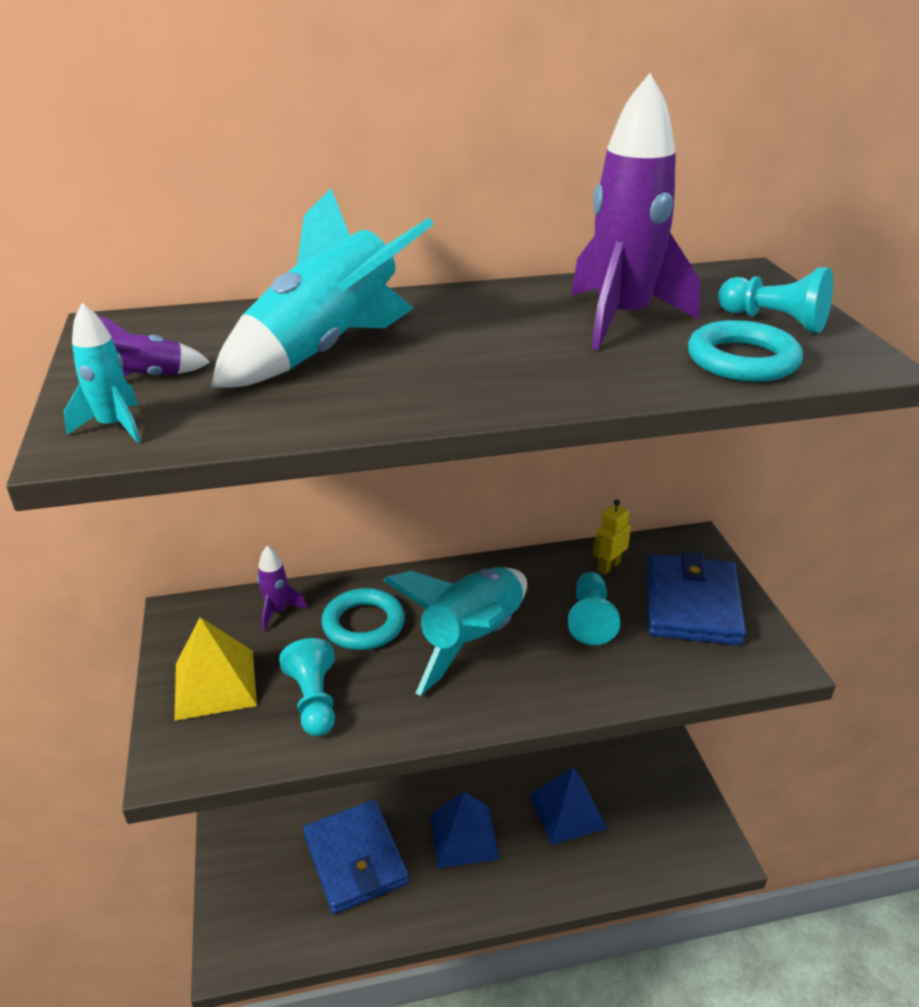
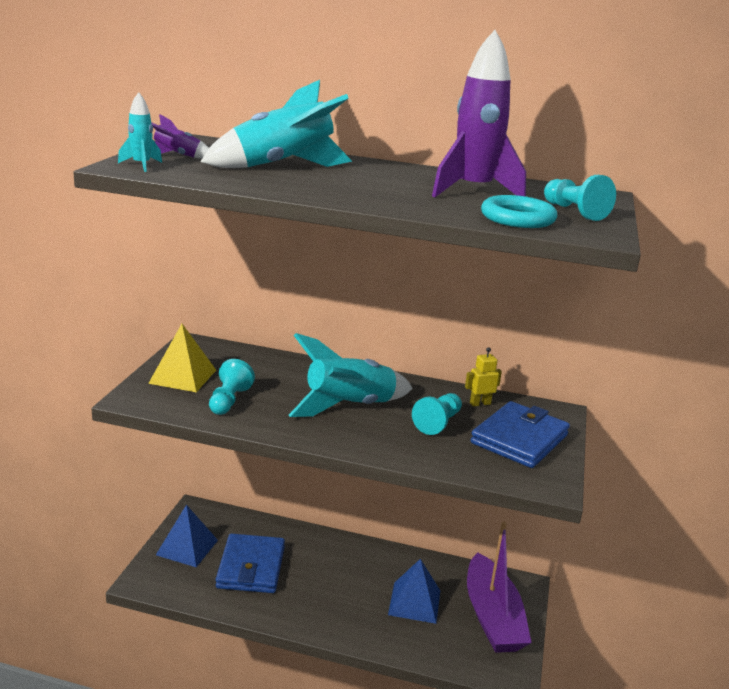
camera: 25 degrees right, 10 degrees down
purple rocket [257,546,307,632] -> none
turquoise ring [321,588,405,650] -> none
blue pyramid [430,792,500,868] -> blue pyramid moved to [156,505,218,567]
none -> purple boat [467,522,532,653]

